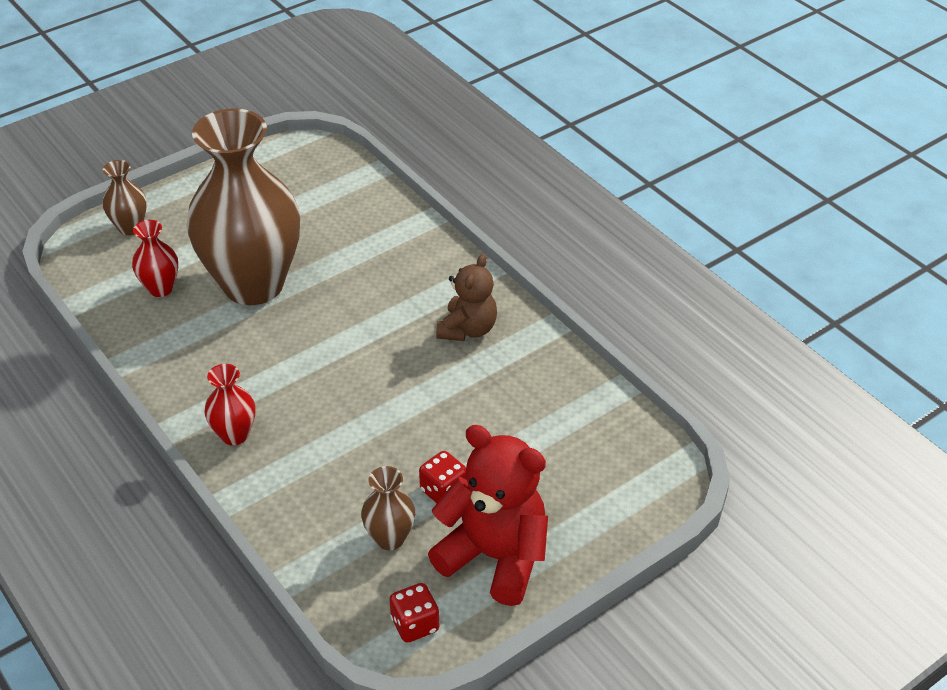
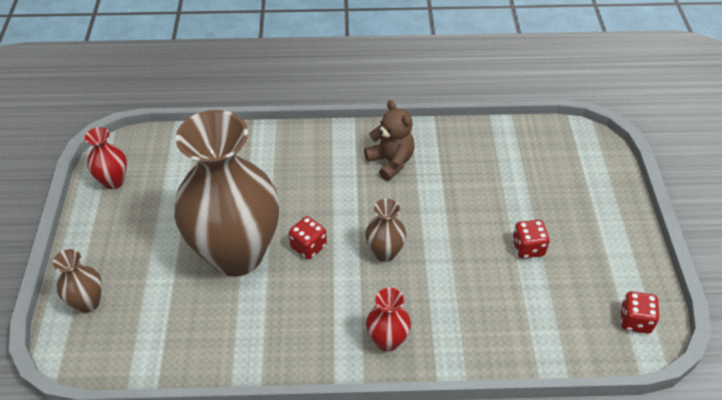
camera: 55 degrees left, 5 degrees up
red vase [132,220,178,297] -> red vase moved to [85,127,127,189]
brown vase [361,466,415,550] -> brown vase moved to [365,199,406,262]
red teddy bear [428,425,548,606] -> none
none -> red dice [289,216,327,259]

